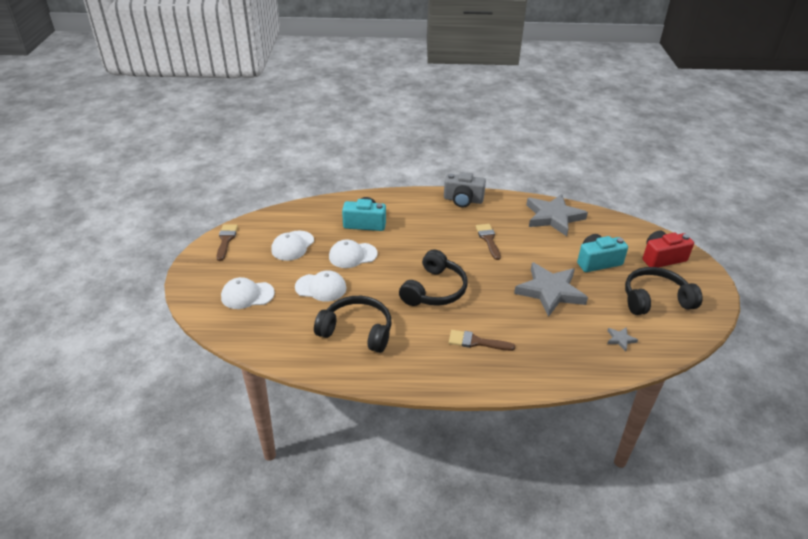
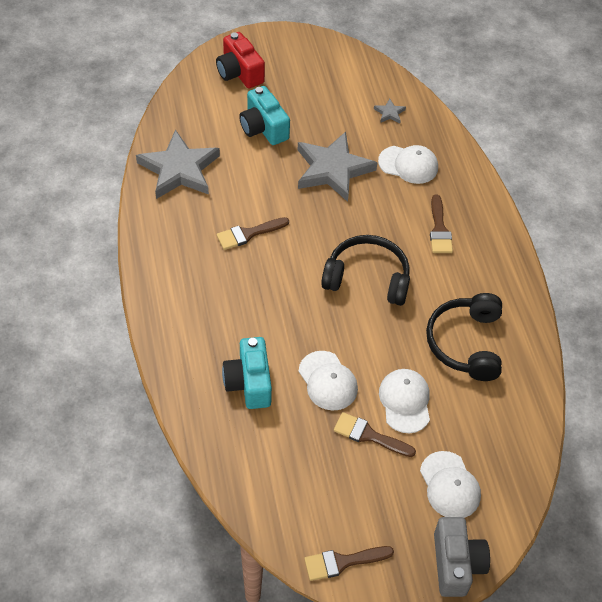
camera: 105 degrees left, 15 degrees up
white cap [271,231,314,261] -> white cap moved to [378,145,438,184]
grey camera [444,172,486,207] -> grey camera moved to [434,517,490,597]
black headphones [625,267,703,315] -> none
none -> brown brush [334,412,416,457]

